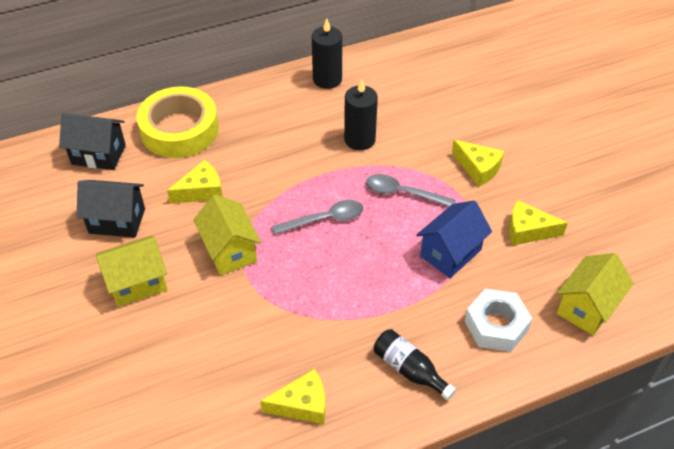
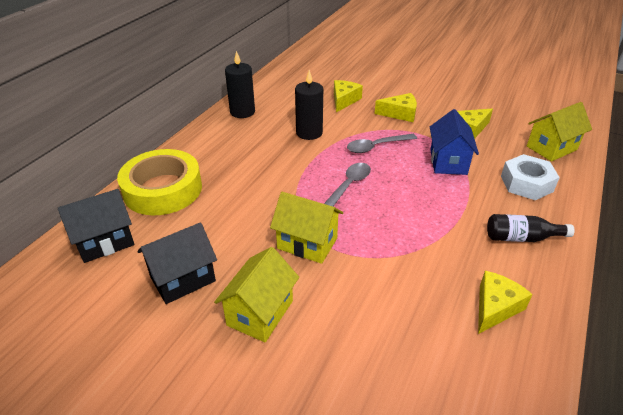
camera: 40 degrees left, 10 degrees down
yellow cheese [167,160,223,204] -> yellow cheese moved to [334,80,363,112]
yellow house [557,253,634,336] -> yellow house turned 60 degrees clockwise [527,102,592,162]

